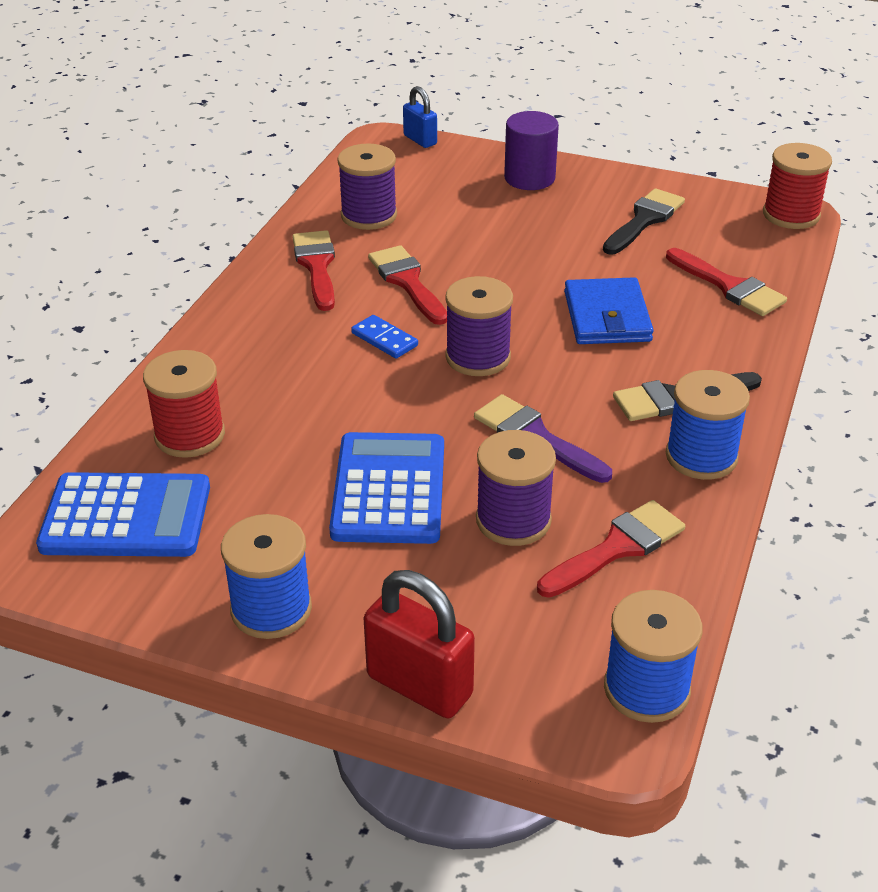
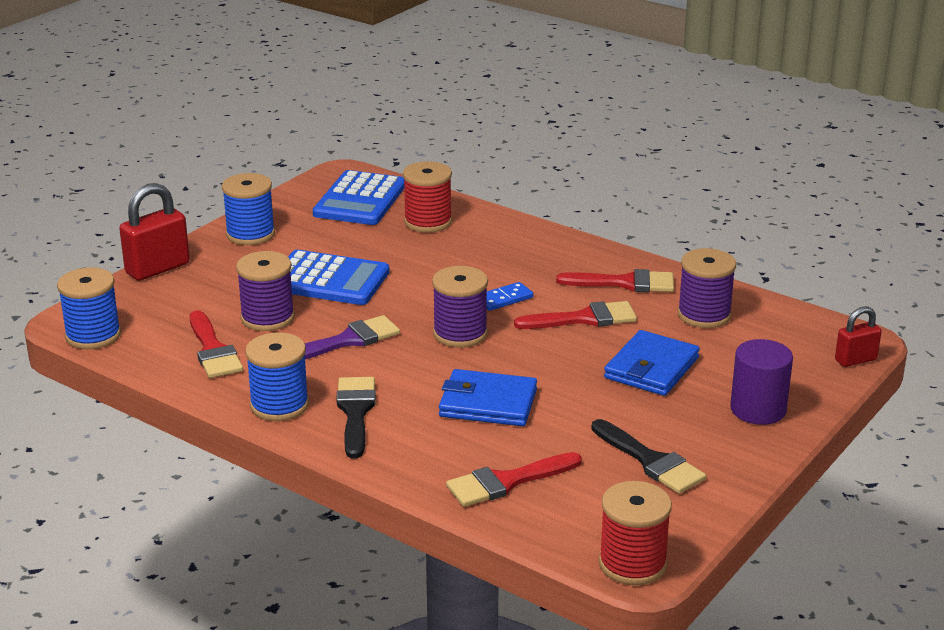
camera: 105 degrees right, 10 degrees down
blue padlock [403,86,437,148] -> red padlock [835,307,882,367]
none -> blue wallet [604,330,700,396]

